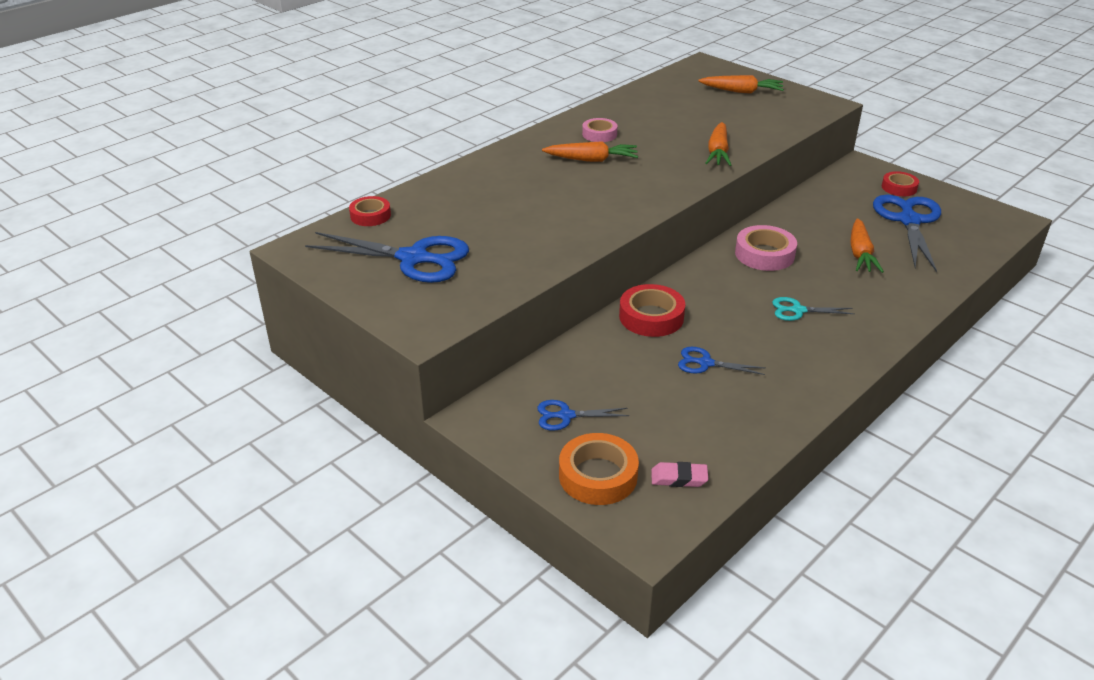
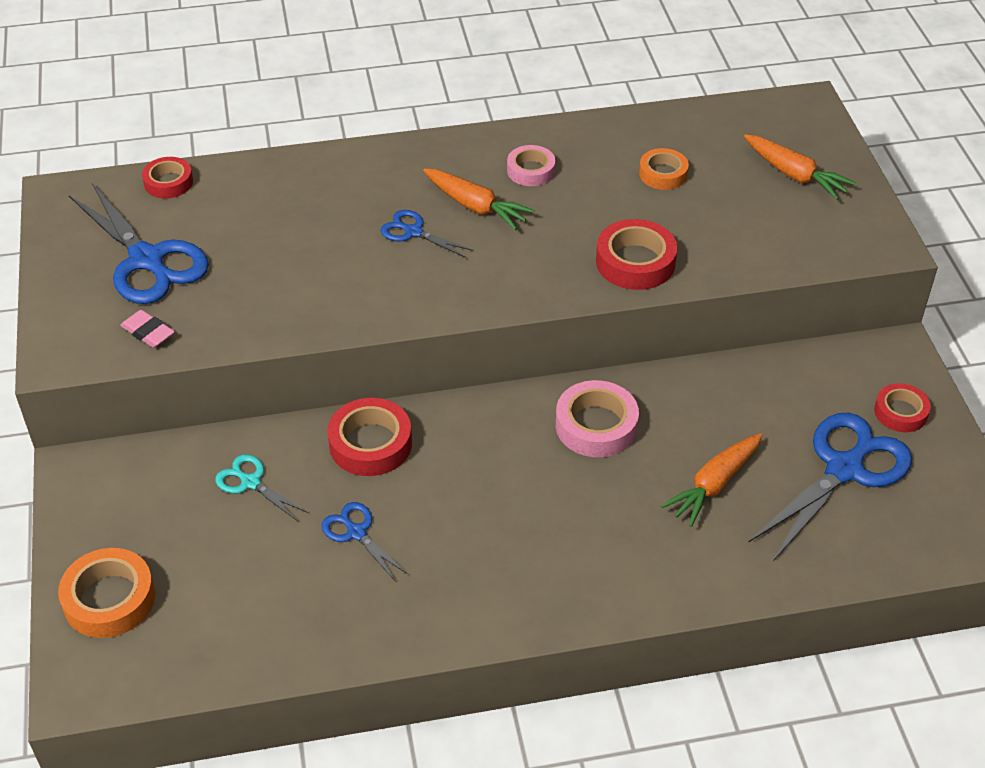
camera: 35 degrees right, 10 degrees up
blue scissors [537,400,629,431] -> blue scissors moved to [380,210,474,258]
pink eraser [651,462,708,487] -> pink eraser moved to [120,310,175,348]
orange carrot [706,122,731,166] -> red tape [596,219,677,290]
turquoise scissors [772,297,855,321] -> turquoise scissors moved to [215,454,309,521]
none -> orange tape [639,148,689,190]

